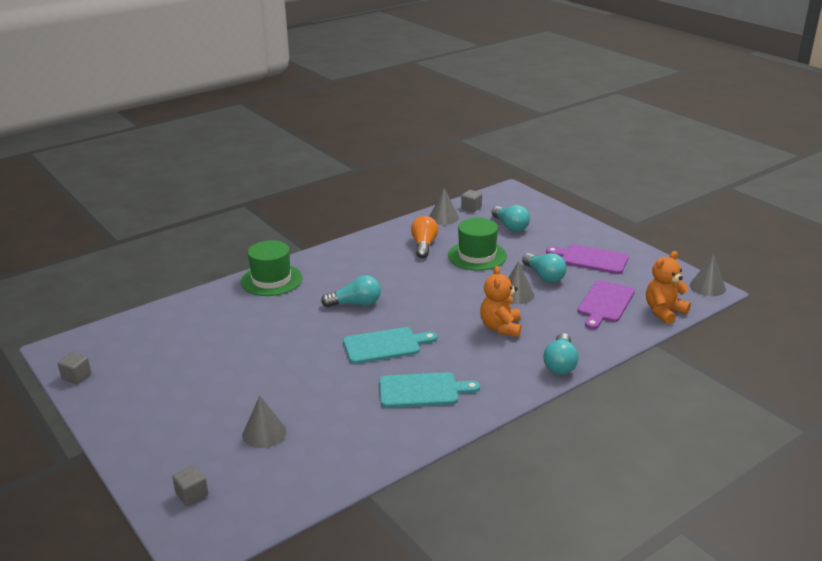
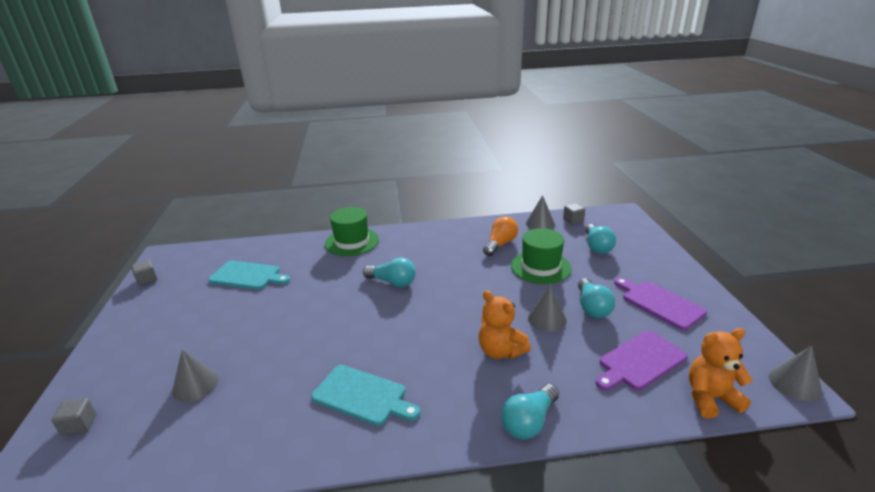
camera: 30 degrees right, 0 degrees up
turquoise cutting board [343,327,437,364] -> turquoise cutting board moved to [208,261,290,290]
orange teddy bear [480,266,521,337] -> orange teddy bear turned 75 degrees counterclockwise [479,290,531,359]

